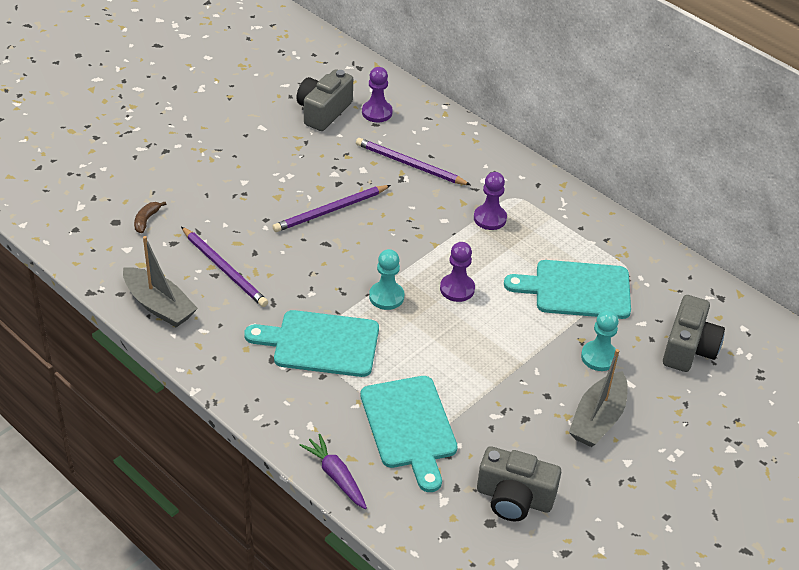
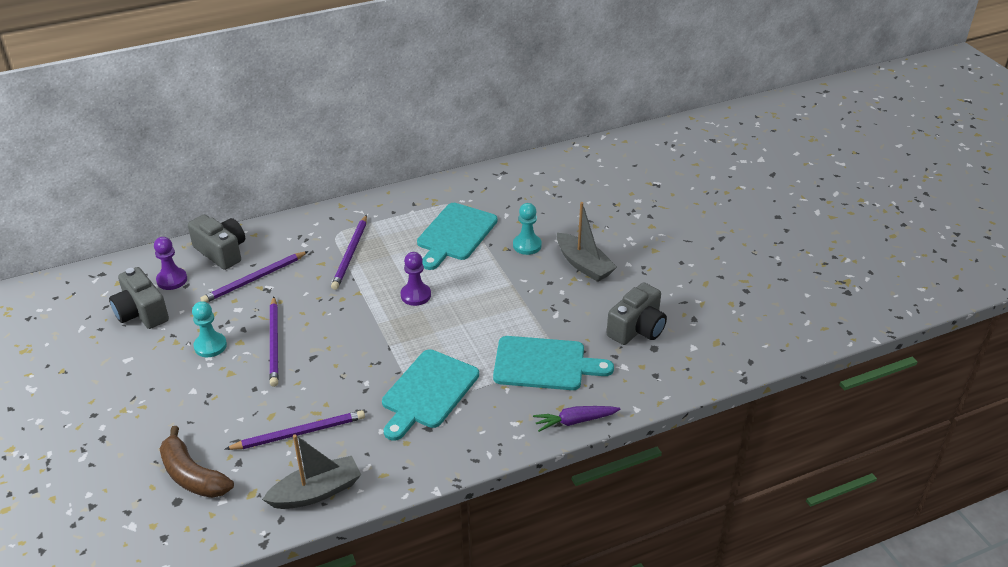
camera: 65 degrees left, 5 degrees down
brown banana [134,202,166,233] -> brown banana [160,426,234,498], size x2.07
turquoise pawn [369,249,404,310] -> turquoise pawn moved to [192,301,227,357]
purple pawn [474,172,507,230] -> purple pencil [331,215,367,290]
grey camera [663,295,725,372] -> grey camera moved to [188,215,245,270]

